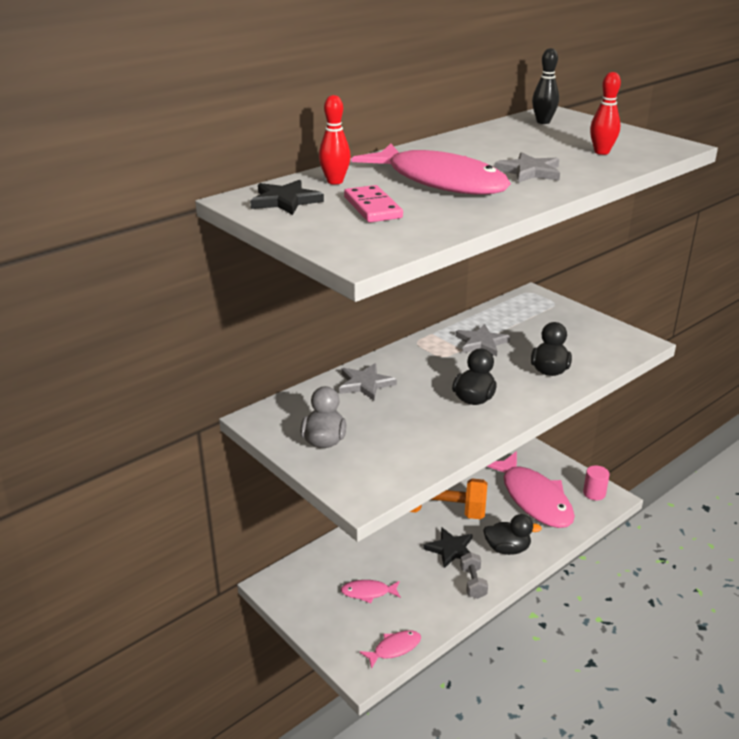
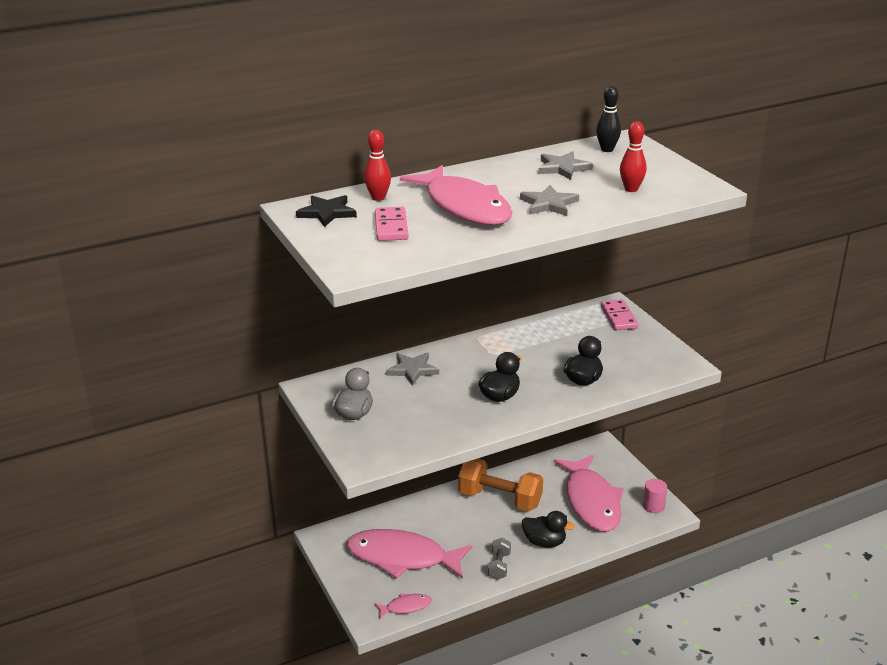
camera: 15 degrees right, 0 degrees up
pink fish [341,580,401,603] -> pink fish [347,529,473,579], size x2.31
black star [423,527,473,568] -> none
grey star [456,324,510,356] -> grey star moved to [538,151,593,180]
none -> pink domino [601,299,638,330]

